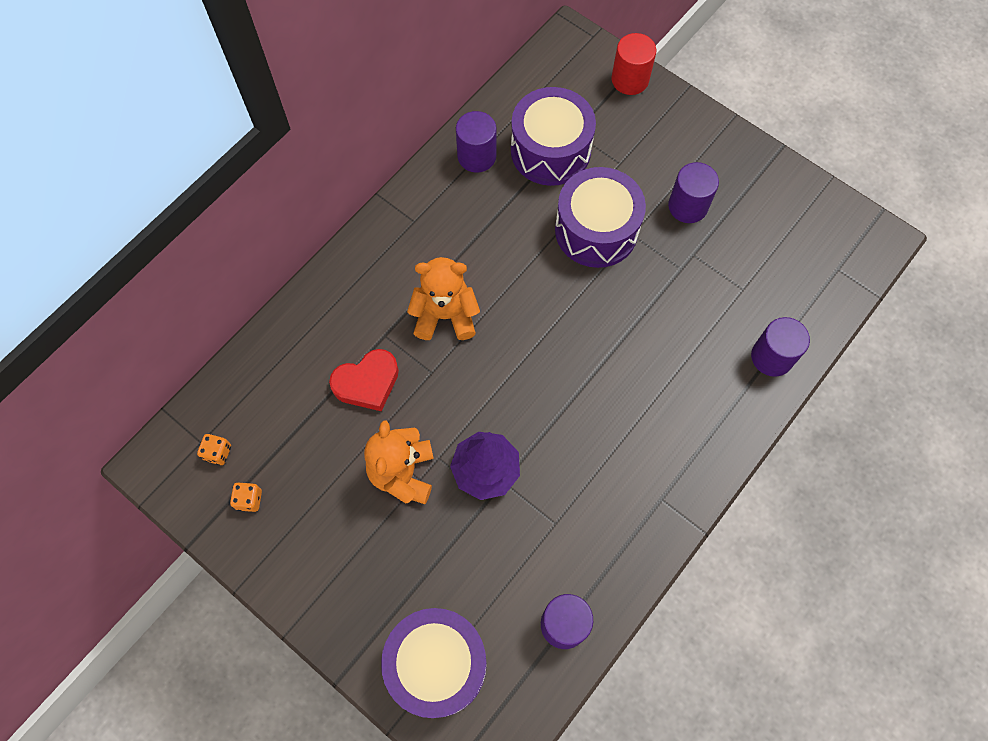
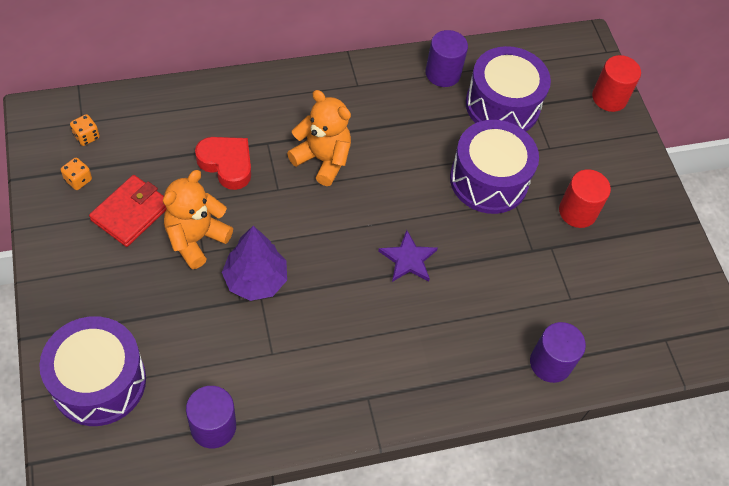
camera: 30 degrees right, 10 degrees down
red heart [329,349,399,411] -> red heart turned 150 degrees counterclockwise [195,137,251,190]
purple cylinder [668,162,719,223] -> red cylinder [559,170,611,228]
none -> red wallet [89,175,167,247]
none -> purple star [378,230,438,282]

